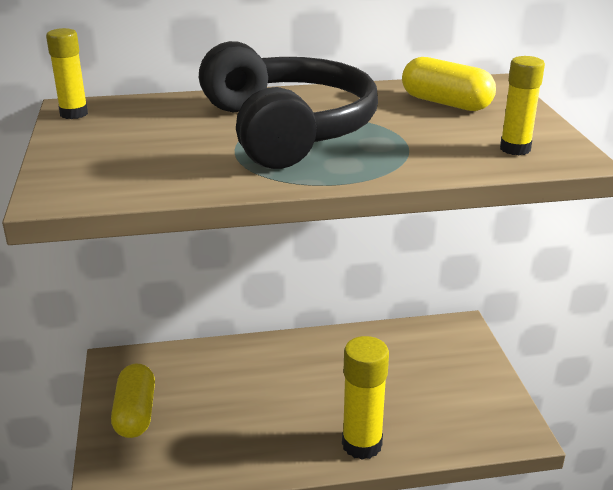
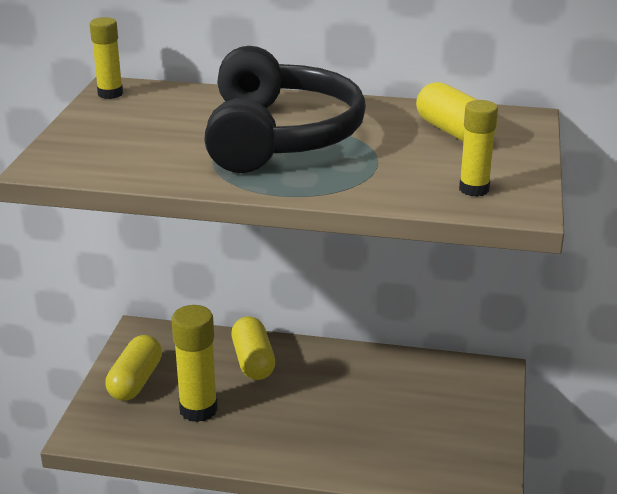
camera: 20 degrees right, 0 degrees up
yellow glue stick [342,336,389,460] -> yellow glue stick moved to [172,305,218,422]
none -> yellow capsule [231,316,275,380]

